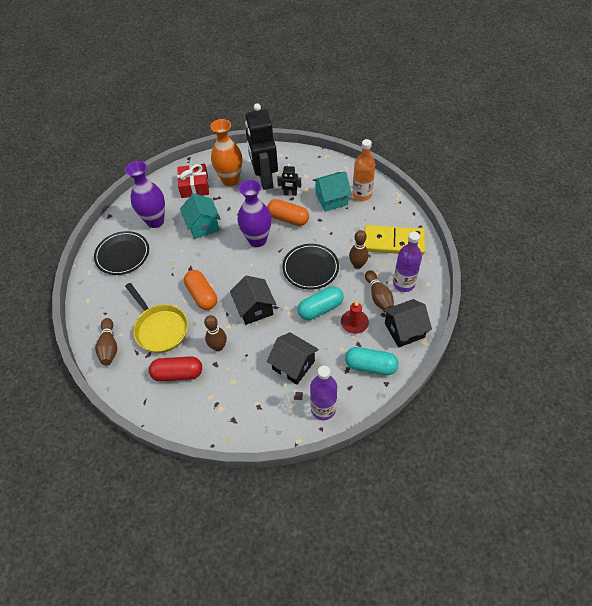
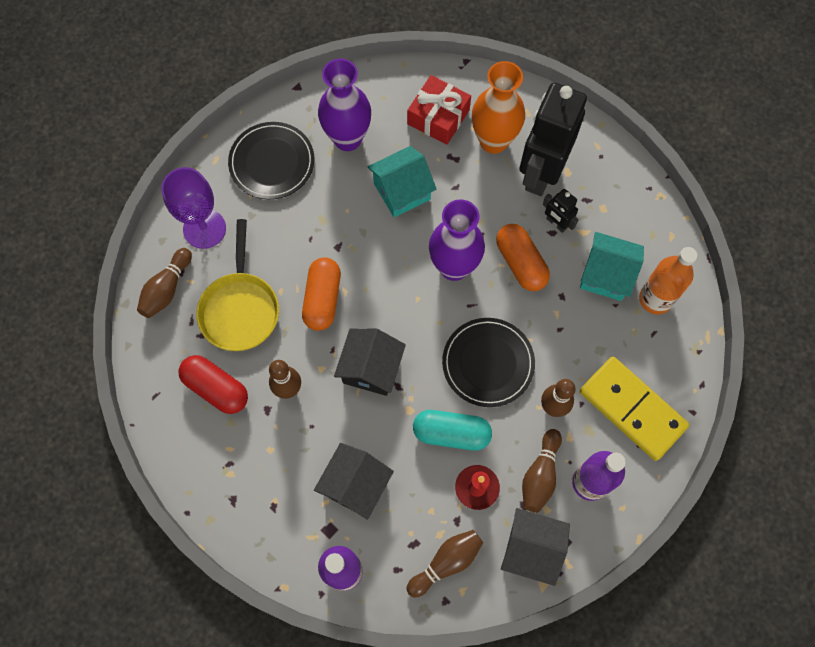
camera: 35 degrees right, 15 degrees up
turquoise house [180,193,220,239] -> turquoise house turned 45 degrees clockwise [368,146,437,217]
black house [267,332,319,385] -> black house turned 45 degrees clockwise [314,443,394,520]
turquoise capsule [345,347,399,375] -> brown bowling pin [407,530,483,598]
none -> purple goblet [161,167,226,249]

